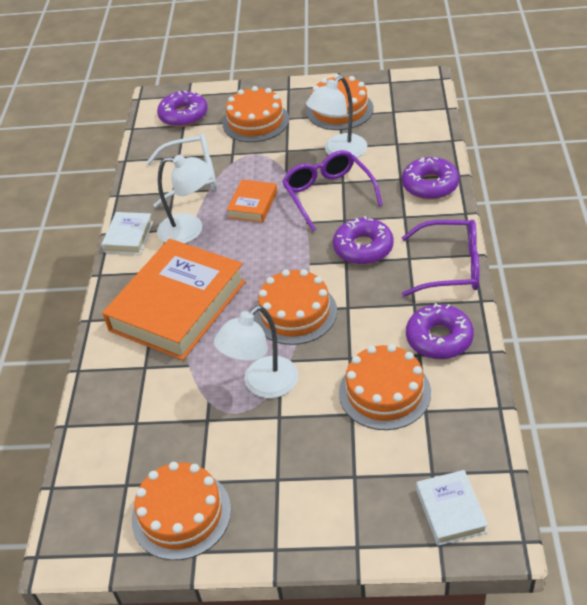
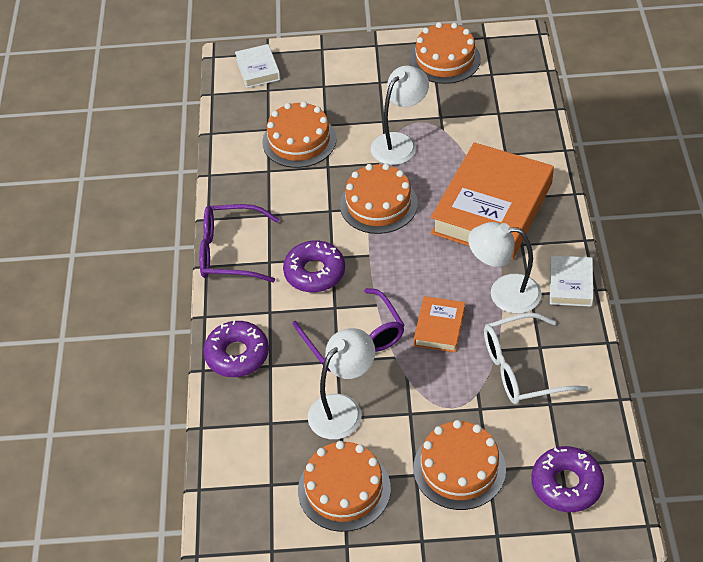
camera: 175 degrees right, 5 degrees up
purple donut [406,303,474,359] -> none

